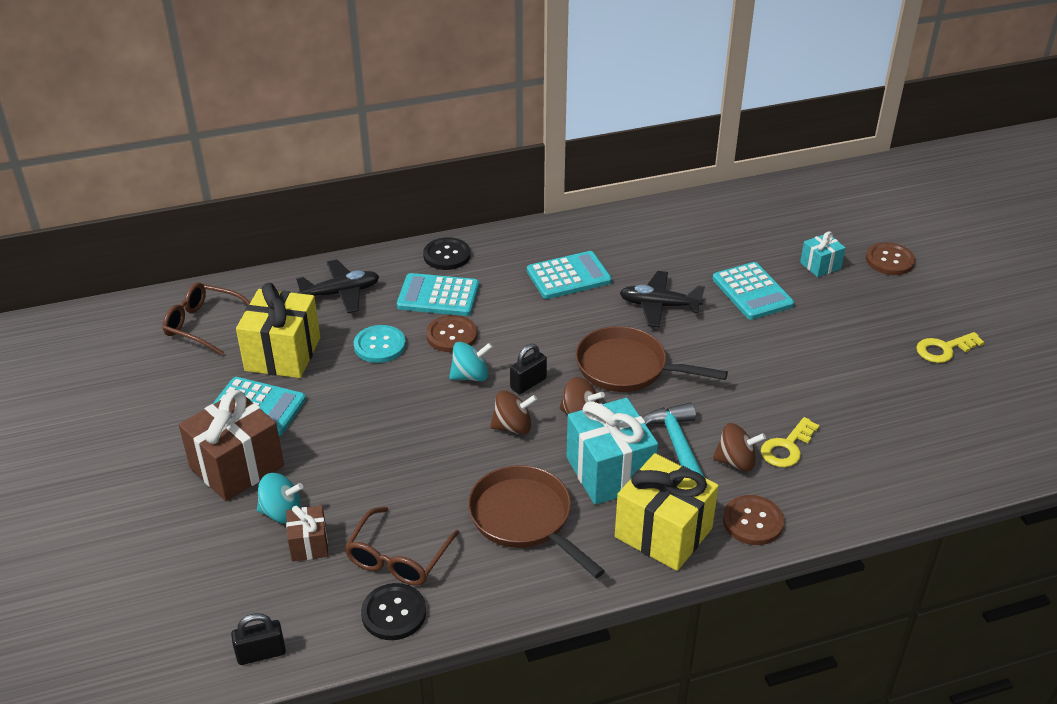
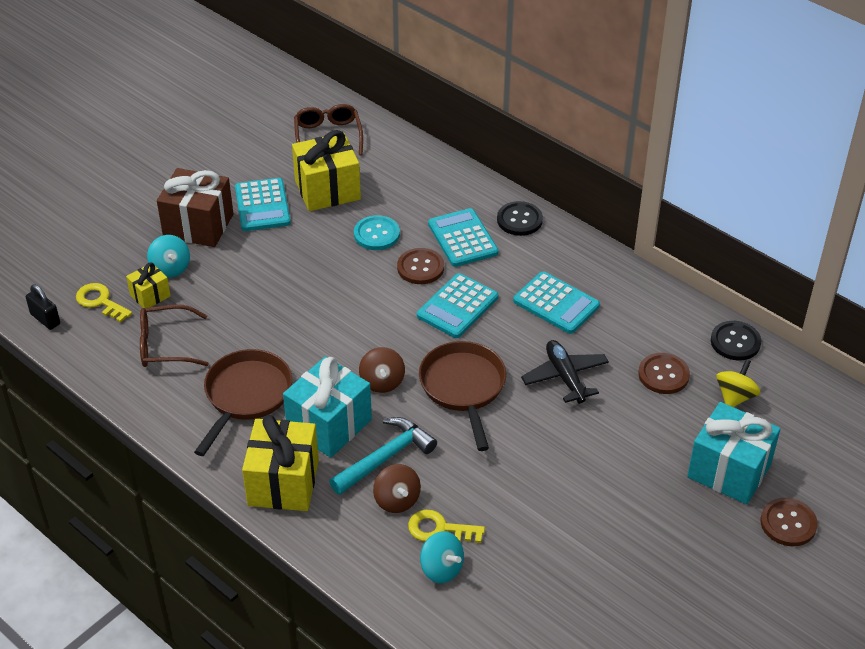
camera: 60 degrees right, 5 degrees up
brown gift [286,505,328,562] -> yellow gift [126,263,171,308]
black plane [296,260,379,313] -> none
black button [361,583,426,640] -> black button moved to [711,321,761,360]
turquoise spinning top [449,342,493,381] -> turquoise spinning top moved to [420,531,464,583]
brown spinning top [490,390,537,434] -> none
black padlock [510,344,547,394] -> none
turquoise calculator [712,262,794,320] -> turquoise calculator moved to [417,273,498,338]
brown button [723,495,784,545] -> brown button moved to [638,353,690,394]
turquoise gift [800,231,845,277] -> turquoise gift [687,402,781,504], size x1.92
yellow key [916,332,984,363] -> yellow key moved to [76,283,132,323]
none -> yellow spinning top [716,359,760,407]

